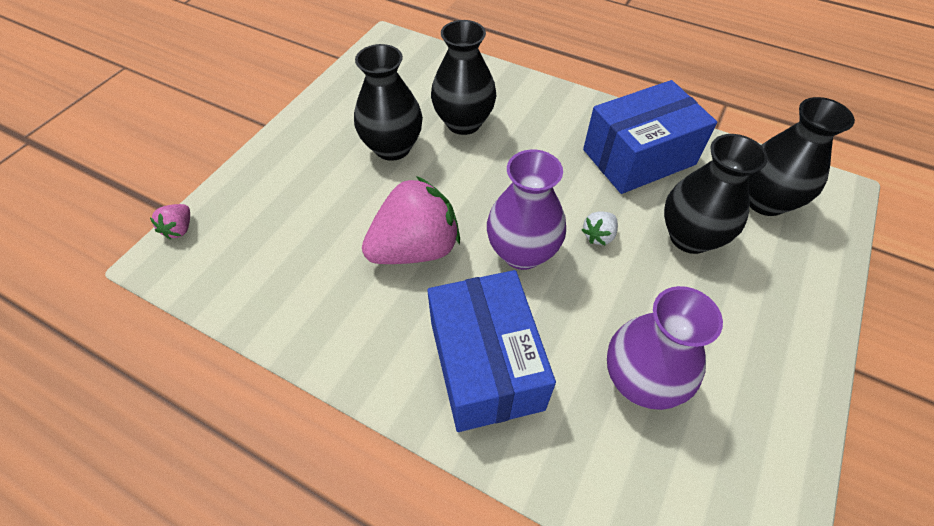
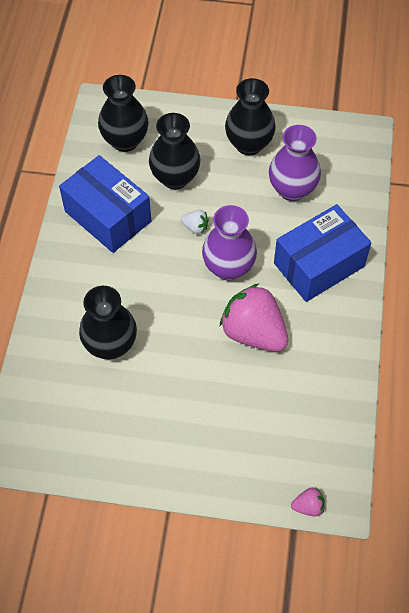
camera: 110 degrees left, 5 degrees up
black vase [354,44,423,161] -> black vase moved to [225,78,276,155]

